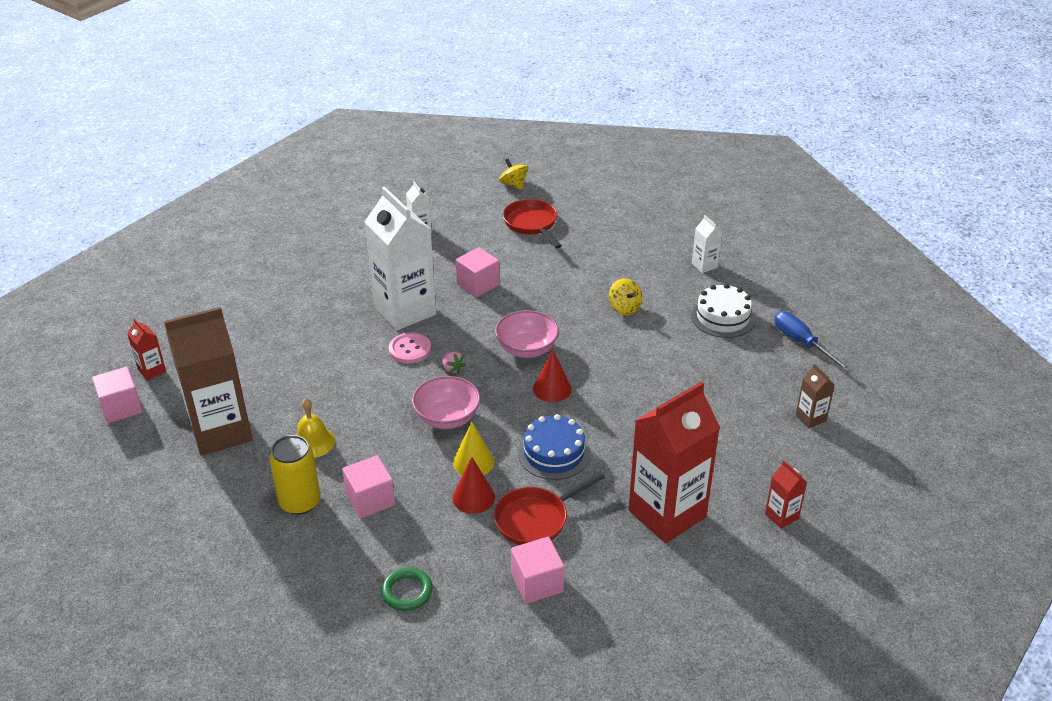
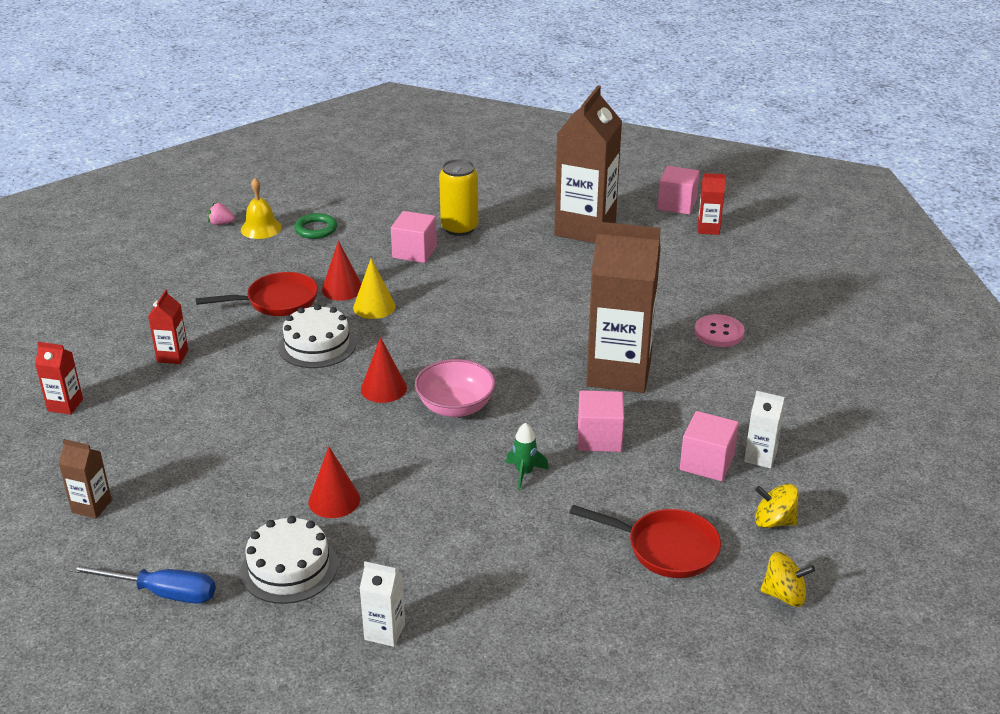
camera: 135 degrees right, 5 degrees down
yellow bell [297,398,335,458] -> yellow bell moved to [241,178,282,239]
white carton [365,187,436,331] -> brown carton [586,222,661,393]
pink button [389,332,431,364] -> pink button moved to [694,314,745,347]
pink bowl [412,376,480,429] -> none
pink strawberry [442,351,466,374] -> pink strawberry moved to [208,203,235,225]
red pan [494,472,605,545] -> red pan turned 60 degrees clockwise [196,272,318,316]
pink cube [511,537,565,604] -> pink cube moved to [680,411,739,481]
blue cake [518,414,590,480] -> white cake [278,304,356,368]
yellow spinning top [609,278,642,315] -> yellow spinning top moved to [755,484,798,528]
red carton [628,381,720,543] -> red carton [148,290,188,364], size x0.43
none -> red cone [308,447,360,518]
none -> green rocket [506,423,549,490]

